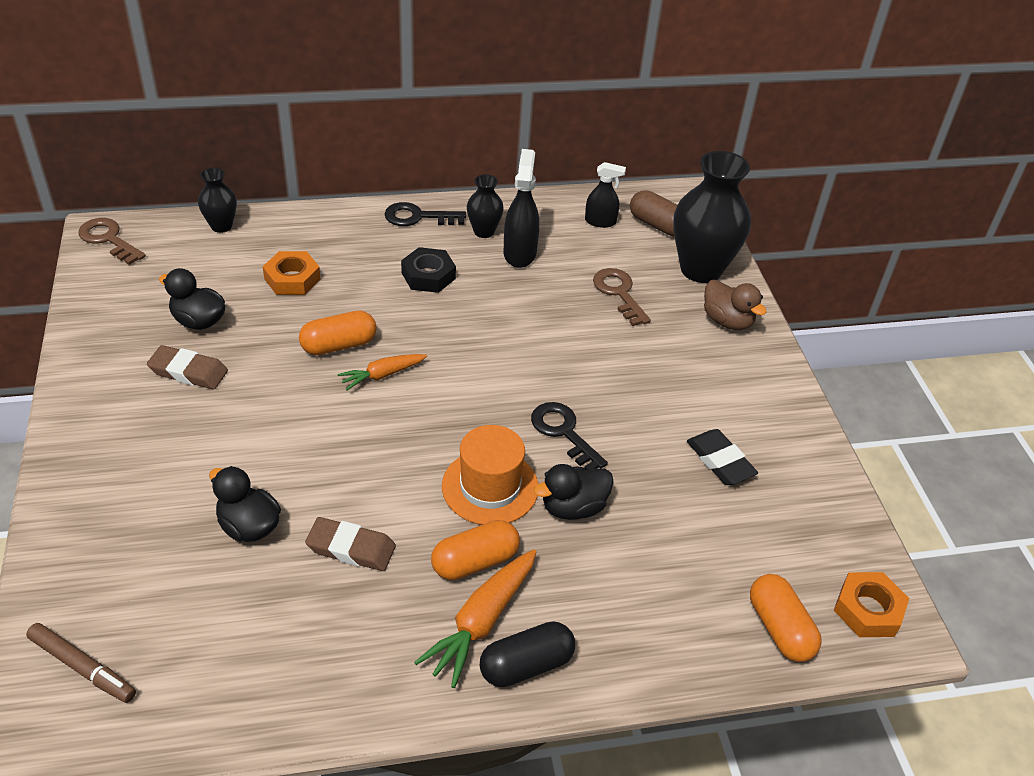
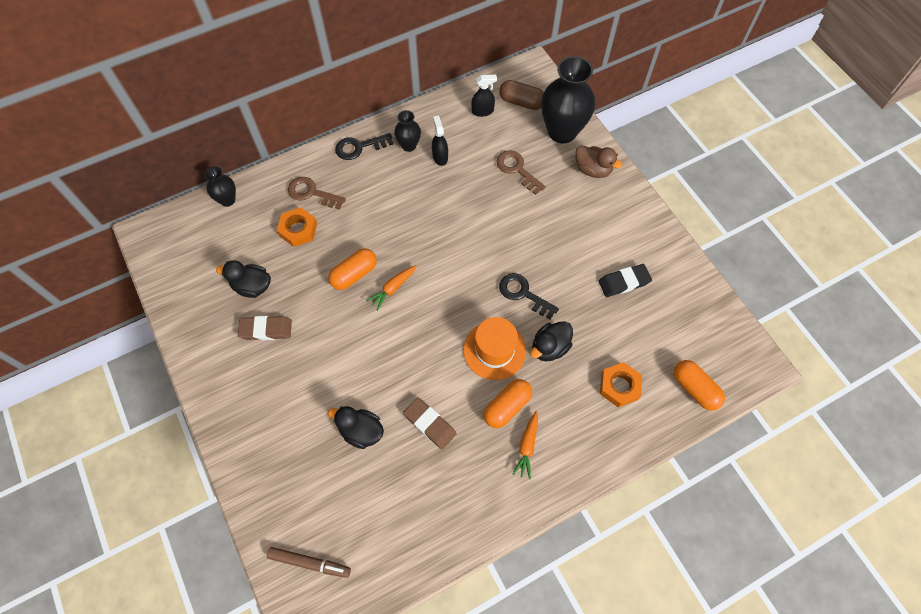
camera: 15 degrees left, 20 degrees up
brown key [78,218,146,265] -> brown key moved to [288,177,346,210]
brown eraser [305,517,396,571] -> brown eraser turned 45 degrees clockwise [403,398,457,449]
black nut [401,247,456,293] -> none
orange carrot [414,549,537,688] -> orange carrot [512,411,538,479], size x0.63
black capsule [480,621,575,687] -> none
black spray bottle [503,149,539,268] -> black spray bottle [432,116,448,166], size x0.65
black eraser [687,429,758,485] -> black eraser turned 60 degrees counterclockwise [599,264,652,297]
orange nut [834,572,909,637] -> orange nut moved to [600,362,642,408]

